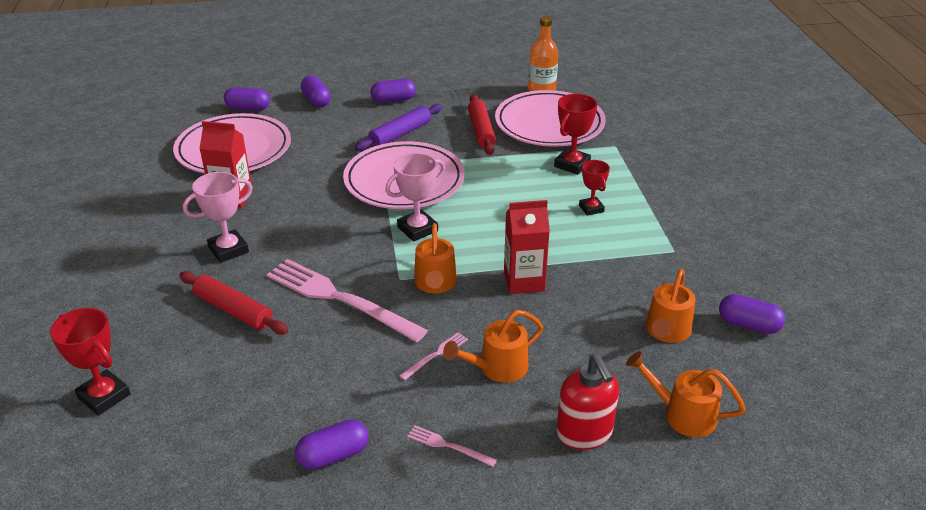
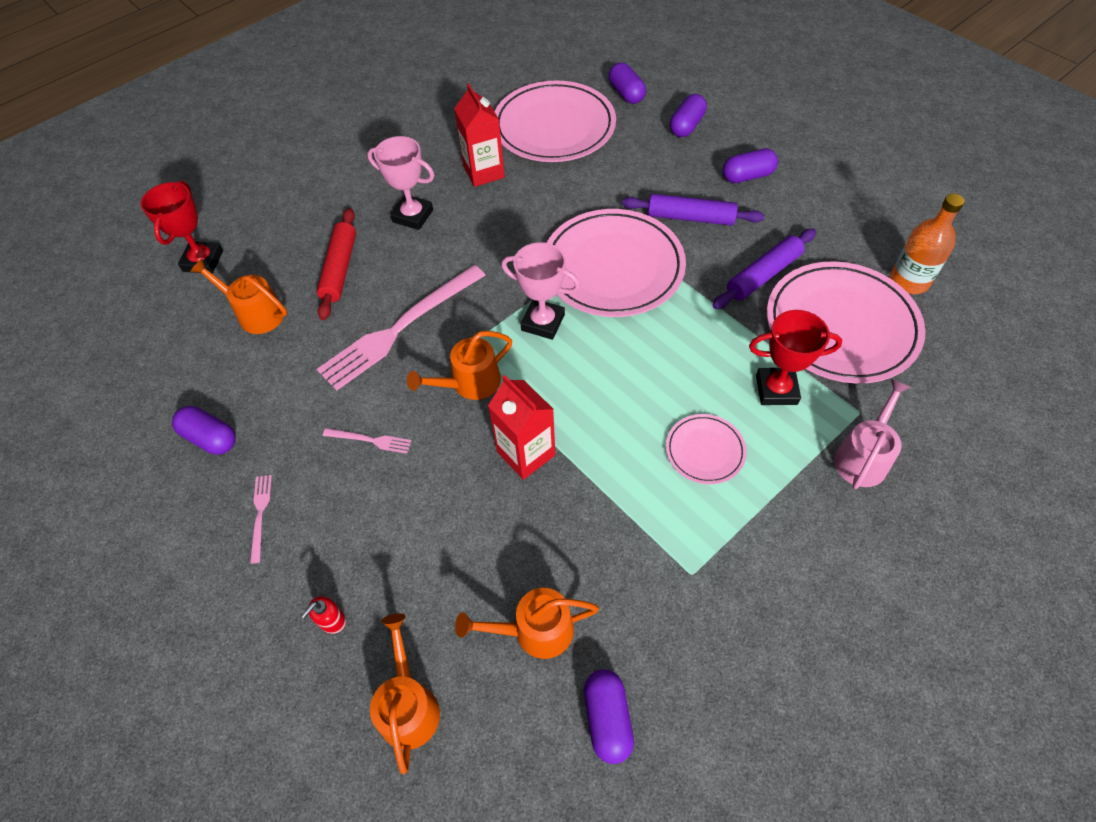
camera: 60 degrees right, 20 degrees up
pink fork [266,259,428,342] -> pink fork turned 135 degrees counterclockwise [317,265,486,391]
purple capsule [371,79,416,103] -> purple capsule turned 60 degrees counterclockwise [723,148,778,183]
orange watering can [443,310,543,383] -> orange watering can moved to [190,259,287,334]
red rolling pin [468,94,496,155] -> purple rolling pin [712,229,816,309]
red soap dispenser [557,354,619,450] -> red soap dispenser [301,596,346,634], size x0.49
red trophy [579,160,610,216] -> pink plate [666,414,747,484]
none -> pink watering can [834,379,911,489]

